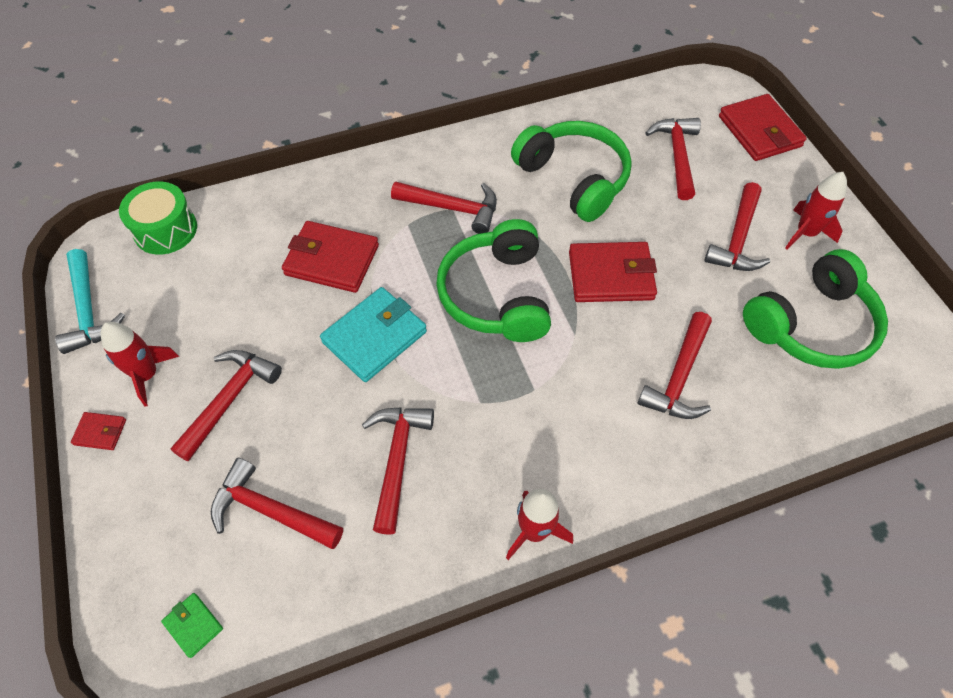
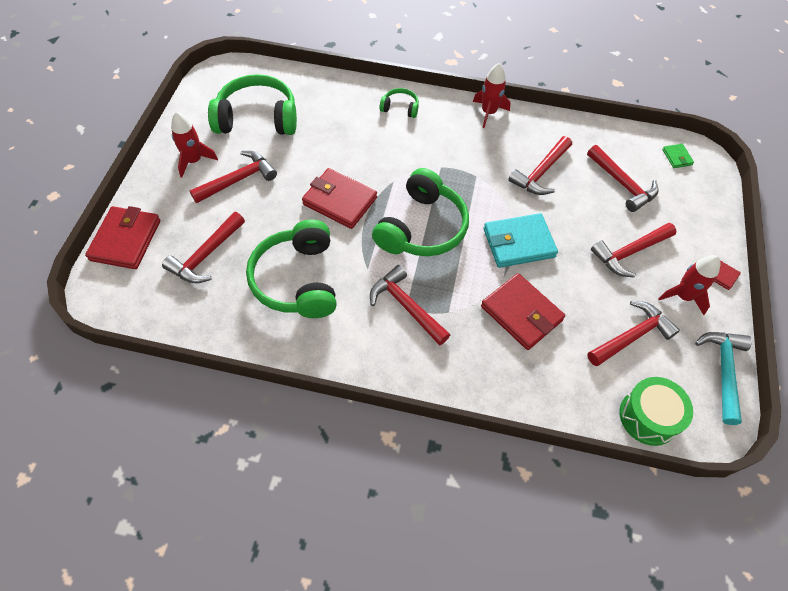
camera: 150 degrees left, 0 degrees up
red hammer [637,312,712,419] -> red hammer moved to [588,301,680,366]
none -> green headphones [380,88,419,118]

